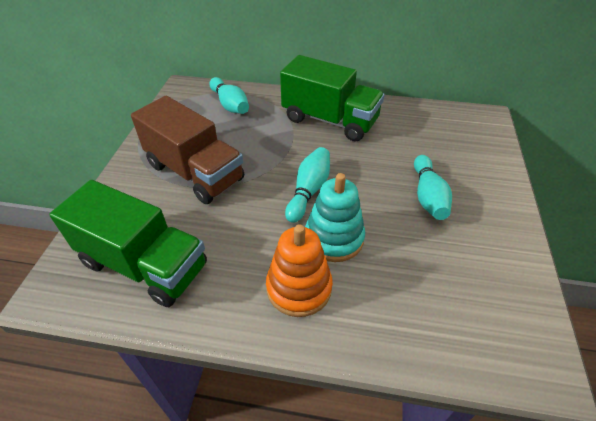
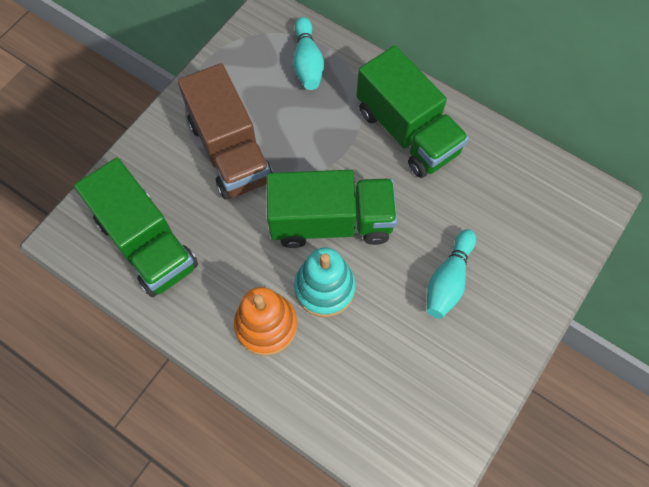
camera: 25 degrees right, 20 degrees up
turquoise bowling pin [285,147,330,223] -> green truck [266,170,397,248]

